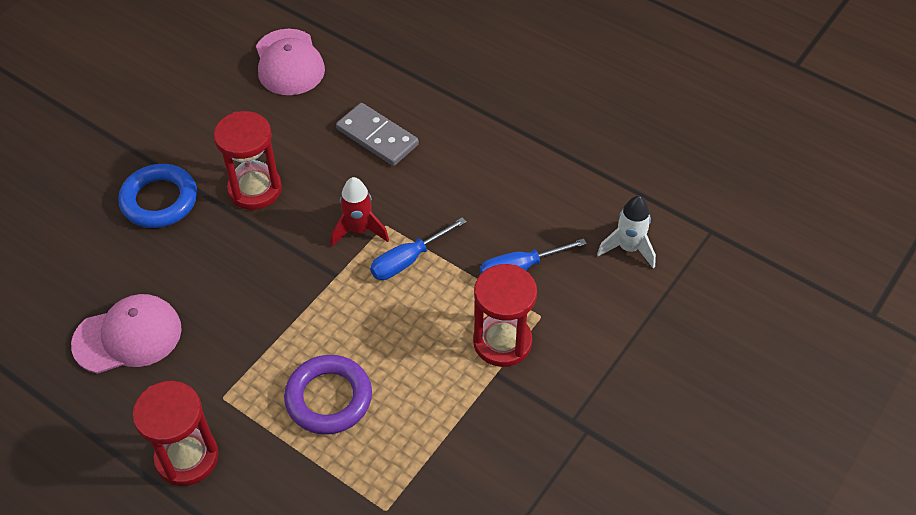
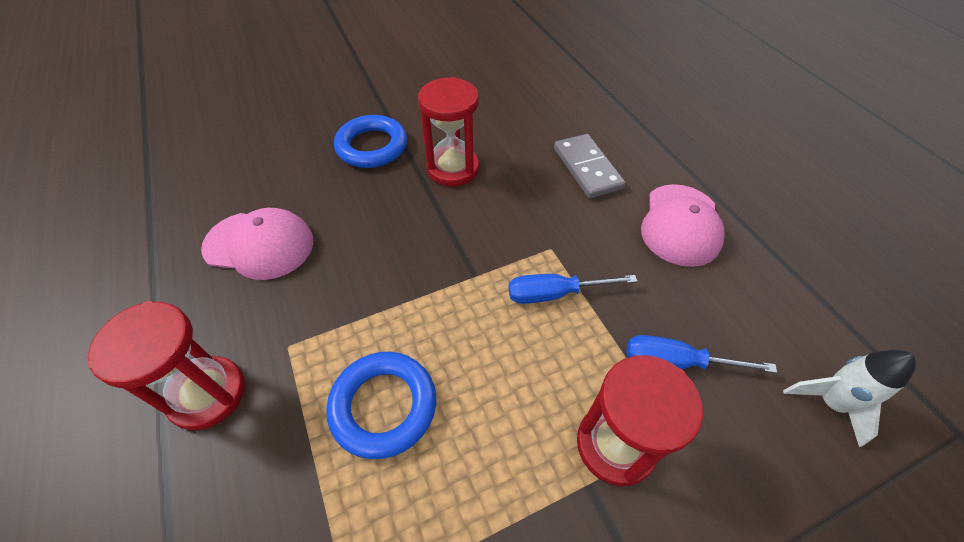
camera: 30 degrees right, 0 degrees up
pink cap [256,29,325,95] -> pink cap moved to [641,184,725,267]
purple ring [284,355,372,435] -> blue ring [327,352,436,459]
red rocket [331,177,389,247] -> none

